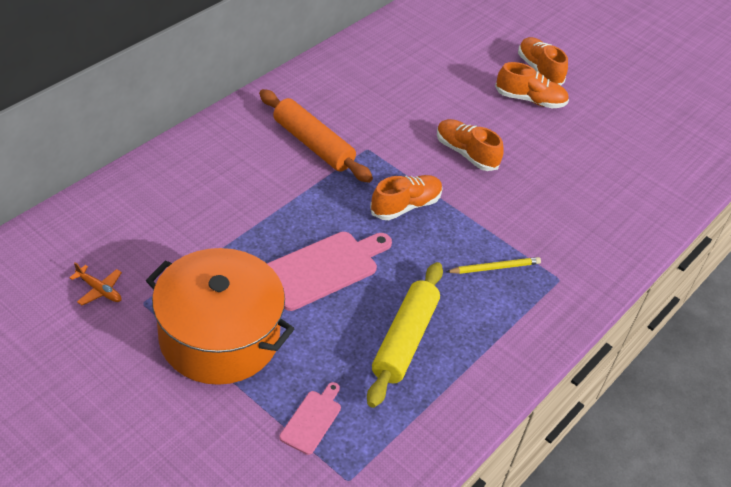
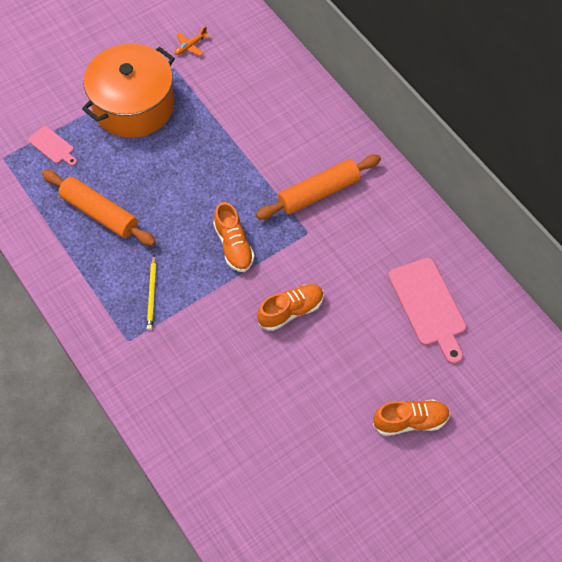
camera: 110 degrees right, 15 degrees up
pink cutting board [267,232,392,311] -> pink cutting board moved to [388,258,466,364]
yellow rolling pin [367,262,443,408] -> orange rolling pin [42,170,156,246]
orange shoe [495,62,569,108] -> none

